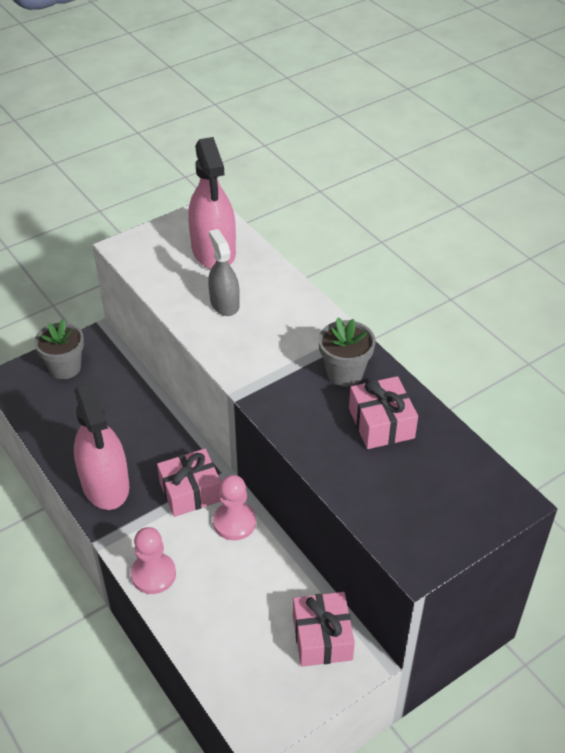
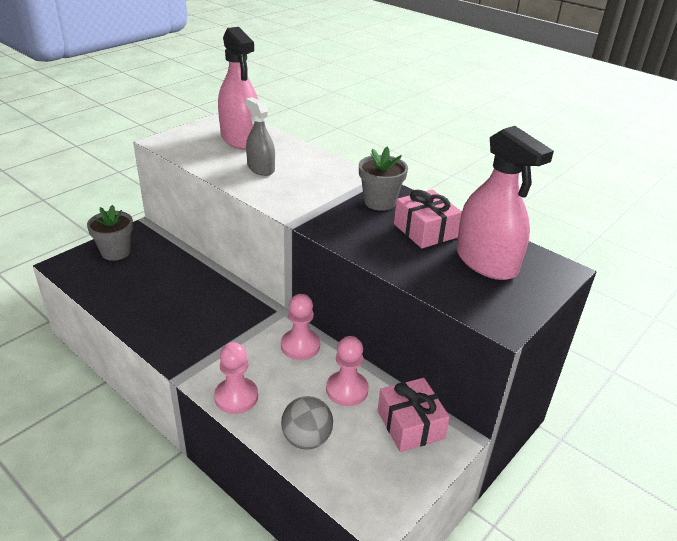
camera: 15 degrees left, 10 degrees down
pink spray bottle [74,383,129,510] -> pink spray bottle moved to [456,126,554,280]
pink gift [157,449,221,517] -> none
none -> grey ball [281,396,333,450]
none -> pink pawn [326,336,369,406]

